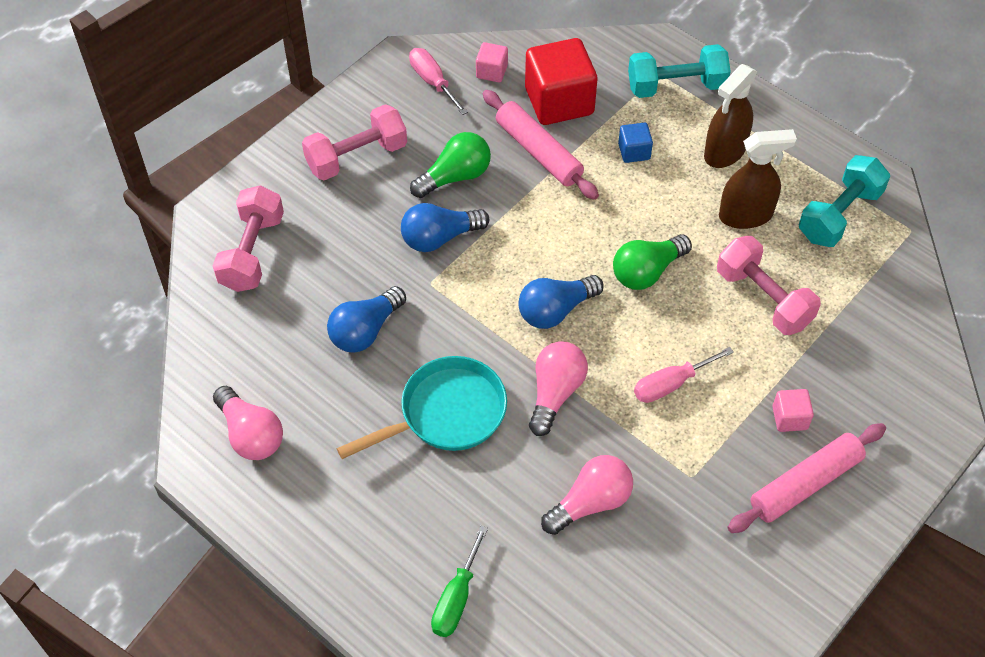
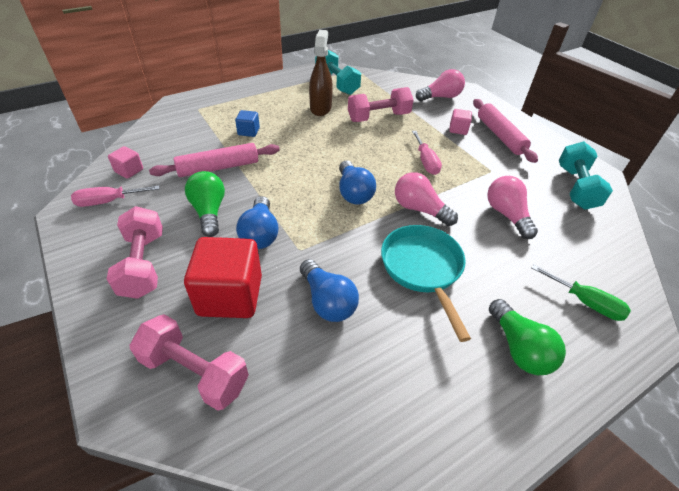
camera: 75 degrees left, 10 degrees down
pink light bulb [213,386,283,460] -> pink light bulb moved to [416,69,465,101]
red cube [525,38,597,125] -> red cube moved to [184,237,262,318]
green light bulb [613,234,692,290] -> green light bulb moved to [489,299,566,375]
turquoise dumbbell [628,44,731,98] -> turquoise dumbbell moved to [559,141,613,210]
brown spray bottle [704,64,758,168] -> none

